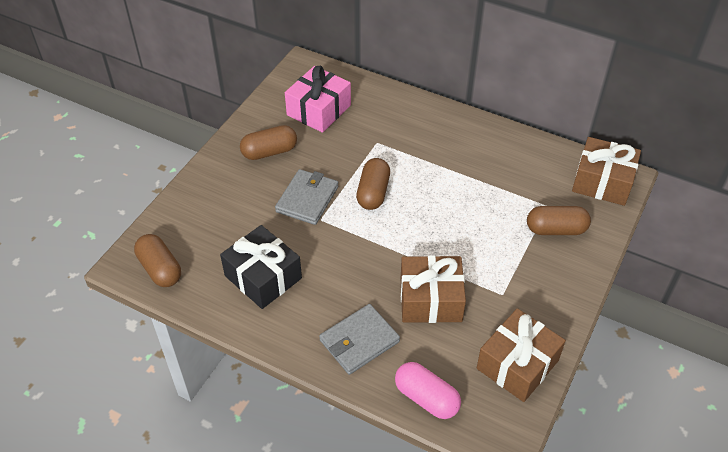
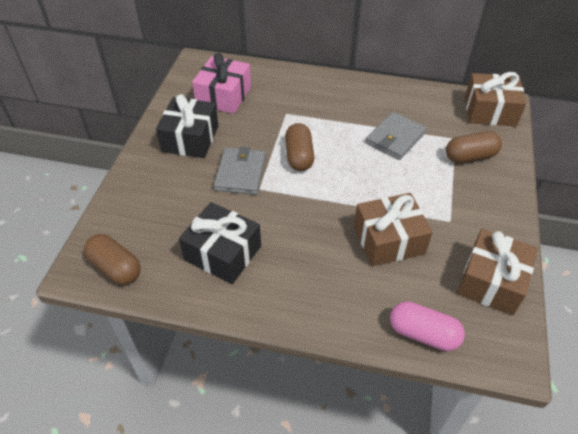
camera: 15 degrees left, 0 degrees up
brown capsule [240,125,297,160] -> black gift [156,94,218,158]
grey wallet [319,304,400,375] -> grey wallet moved to [366,112,427,160]

